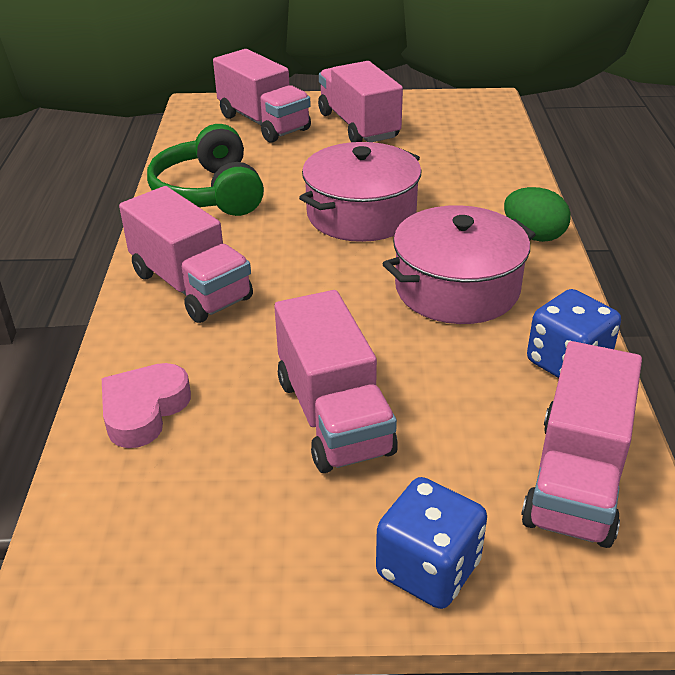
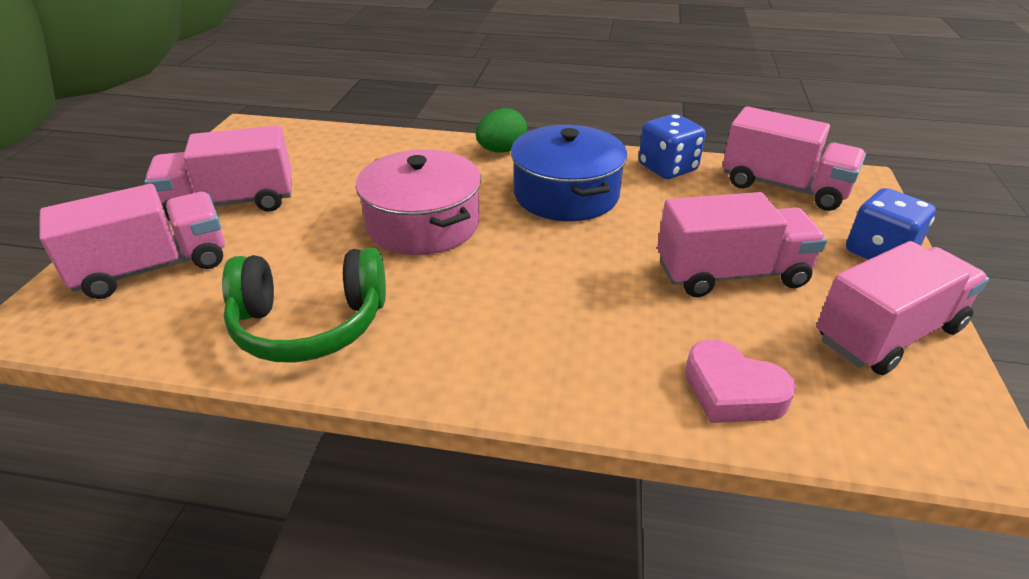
camera: 80 degrees left, 0 degrees up
pink truck [119,186,253,323] -> pink truck moved to [817,241,989,375]
pink pot [383,205,536,324] -> blue pot [511,125,627,221]

